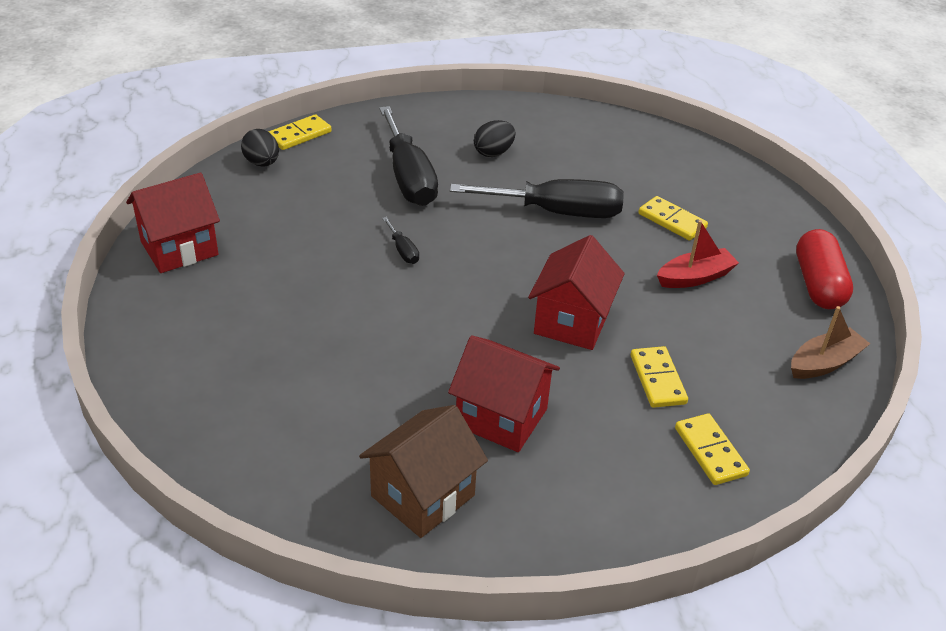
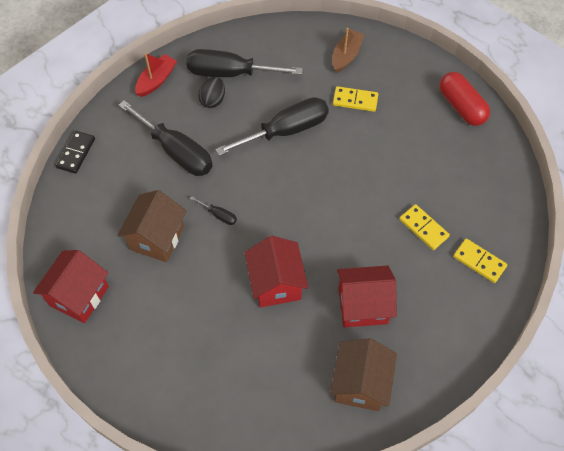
camera: 30 degrees left, 20 degrees up
black egg [241,129,279,167] -> none
yellow domino [268,114,332,150] -> black domino [55,131,95,174]
red house [528,235,625,350] -> red house moved to [245,236,308,308]
red boat [657,220,739,288] -> red boat moved to [135,53,177,97]
brown boat [791,306,870,379] -> brown boat moved to [332,28,364,73]
none -> brown house [117,190,187,262]
none -> black screwdriver [186,49,303,77]

